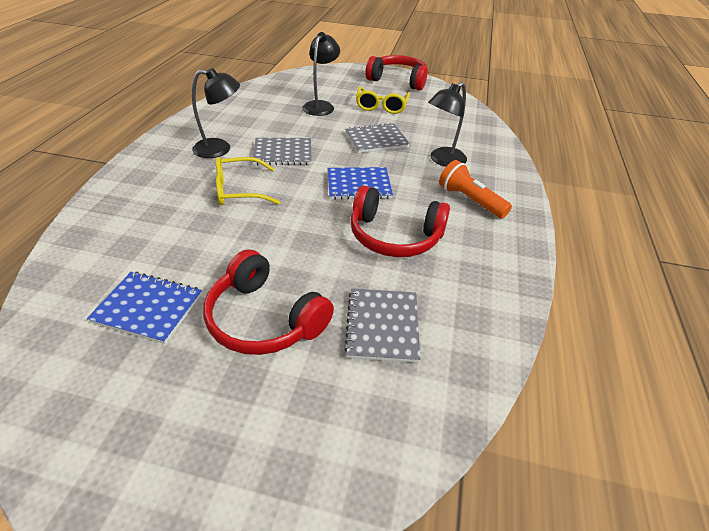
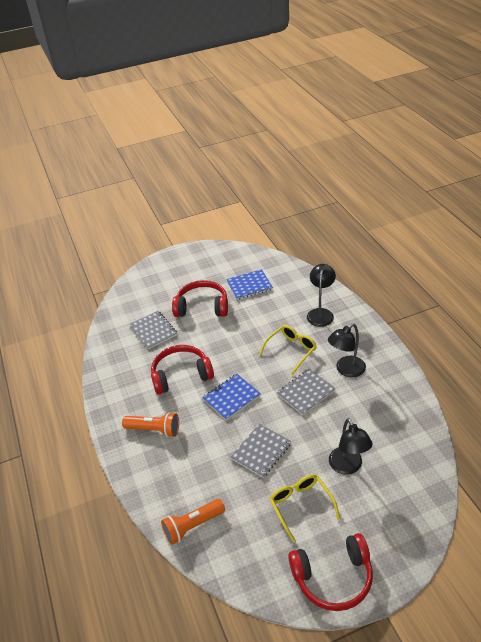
camera: 150 degrees right, 0 degrees up
black lamp [428,82,467,167] -> black lamp moved to [307,264,336,327]
none -> orange flashlight [161,499,225,545]

